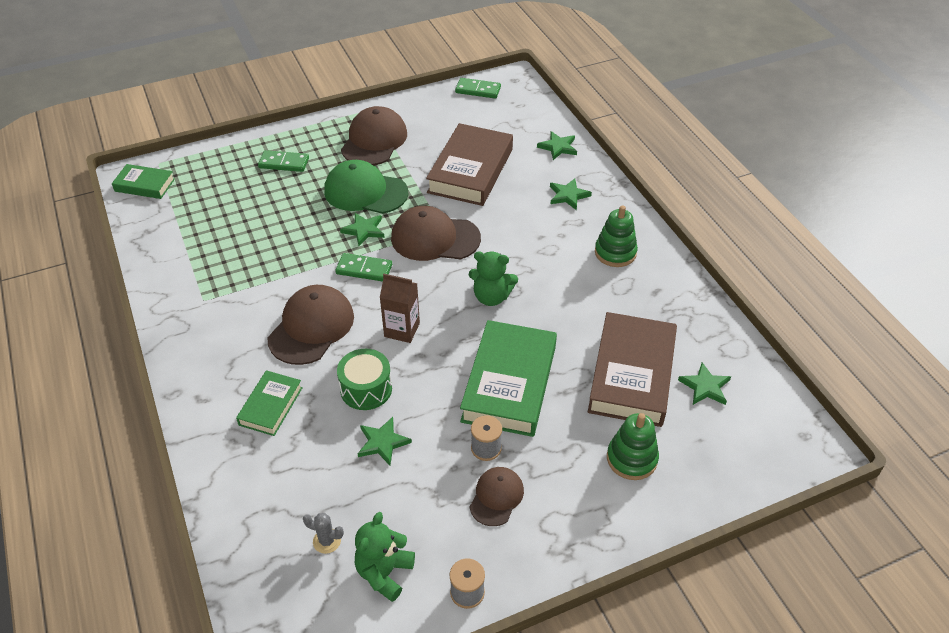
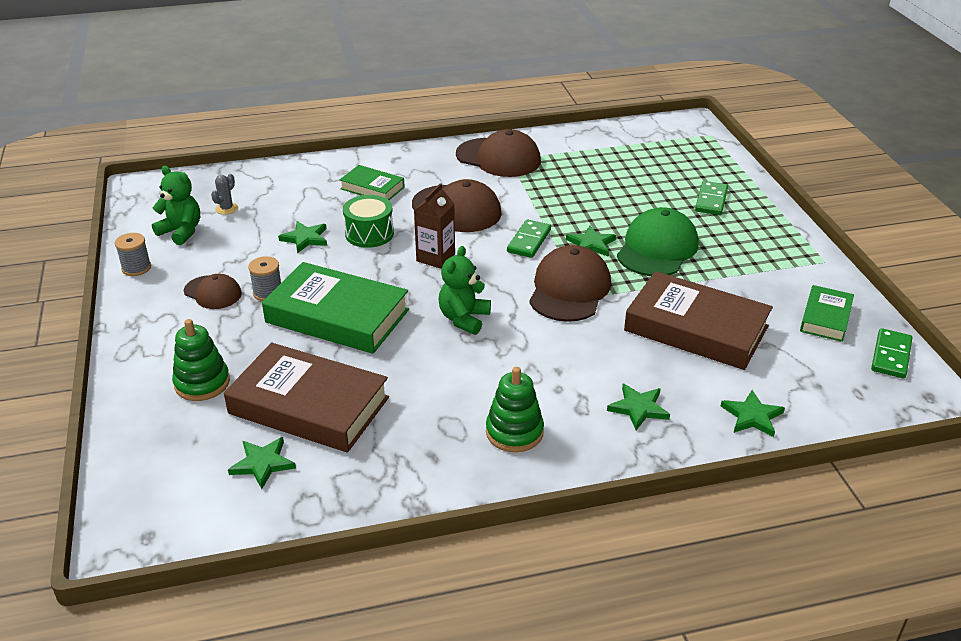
camera: 100 degrees right, 10 degrees down
green book [112,164,175,199] -> green book moved to [800,285,854,342]
brown cap [341,106,407,166] -> brown cap moved to [456,129,541,177]

